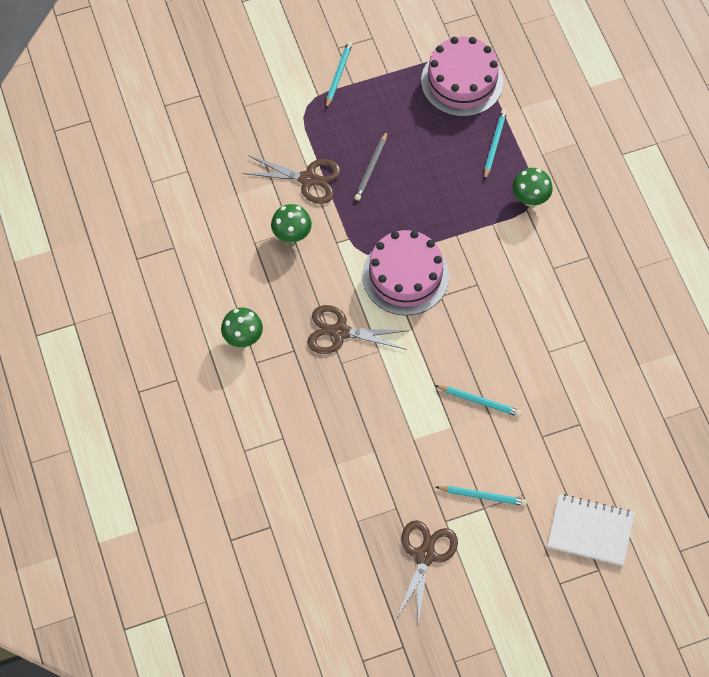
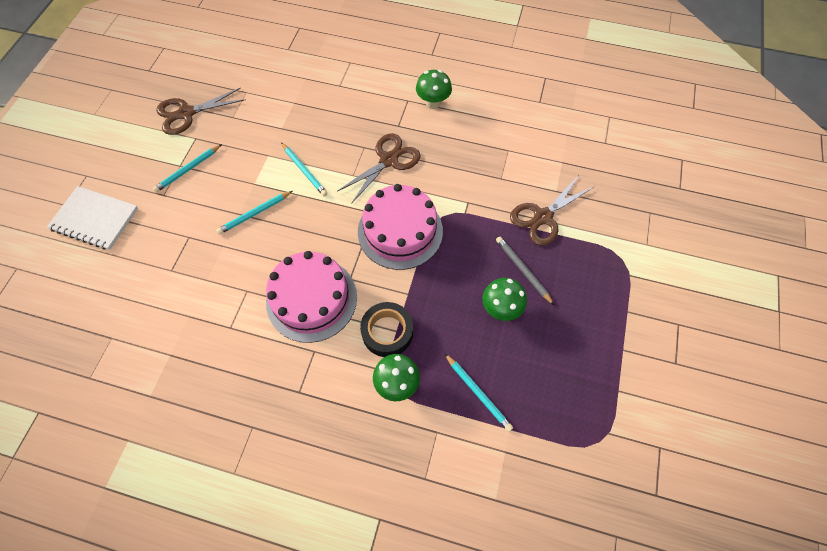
camera: 125 degrees right, 0 degrees up
green mushroom [271,204,312,243] -> green mushroom moved to [482,278,527,321]
turquoise pencil [326,41,352,109] -> turquoise pencil moved to [281,142,328,196]
brown scissors [396,520,458,625] -> brown scissors turned 105 degrees clockwise [156,88,246,135]
pink cake [421,37,503,117] -> pink cake moved to [266,251,357,343]
white notebook [547,494,634,566] -> white notebook turned 60 degrees clockwise [47,186,138,250]
none -> black tape [360,302,413,357]

